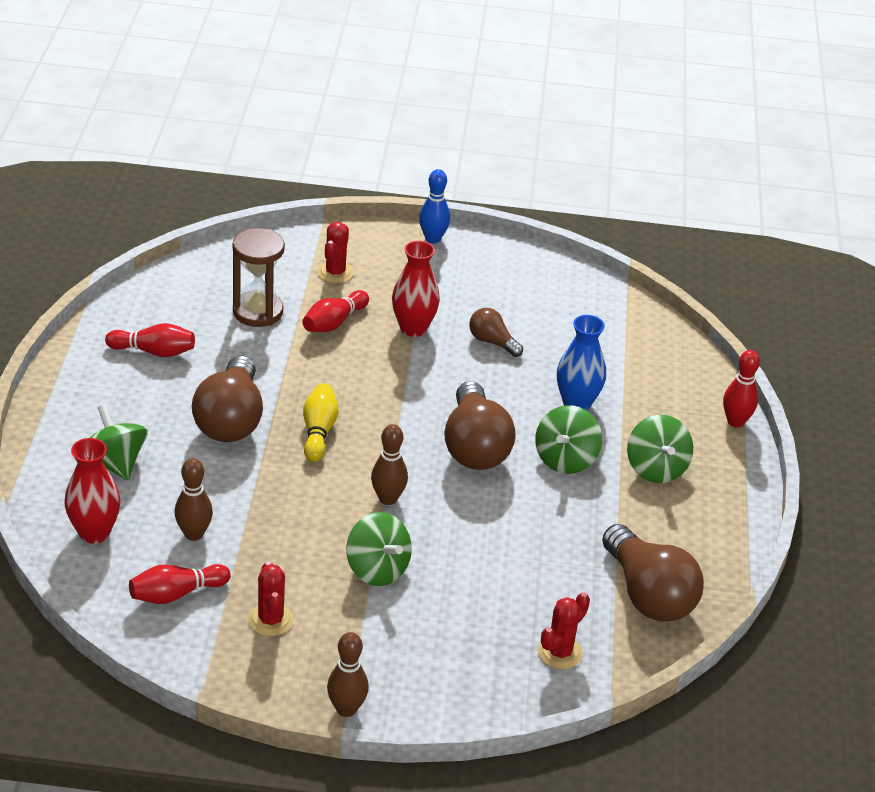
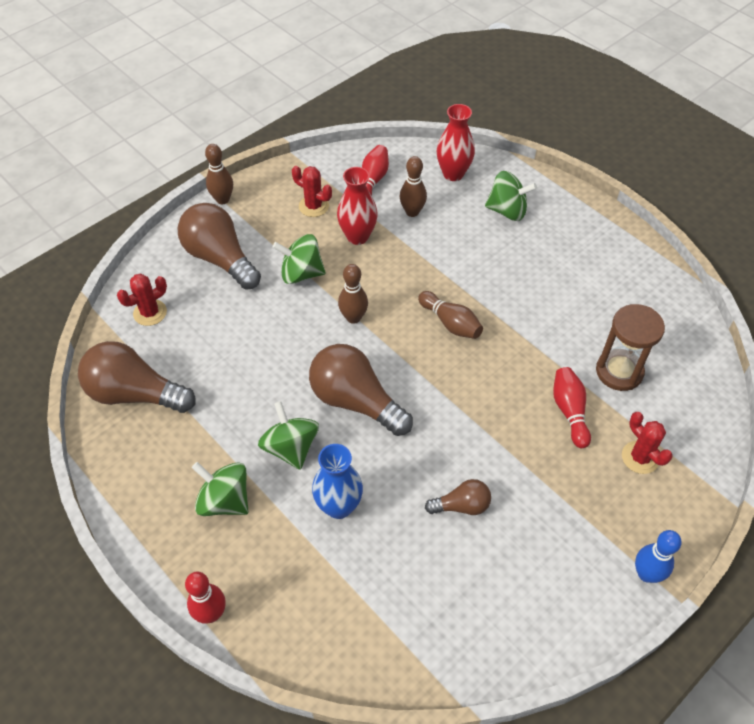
camera: 135 degrees right, 15 degrees up
red bowling pin [105,323,195,357] -> none
brown light bulb [192,356,263,442] -> brown light bulb moved to [178,203,261,290]
yellow bowling pin [303,383,338,462] -> brown bowling pin [418,291,483,339]
red vase [392,241,440,337] -> red vase moved to [337,167,378,245]
red cactus [538,592,590,669] -> red cactus turned 60 degrees clockwise [117,274,167,326]

